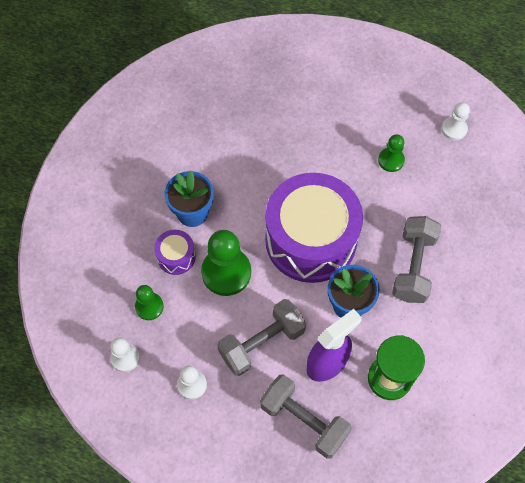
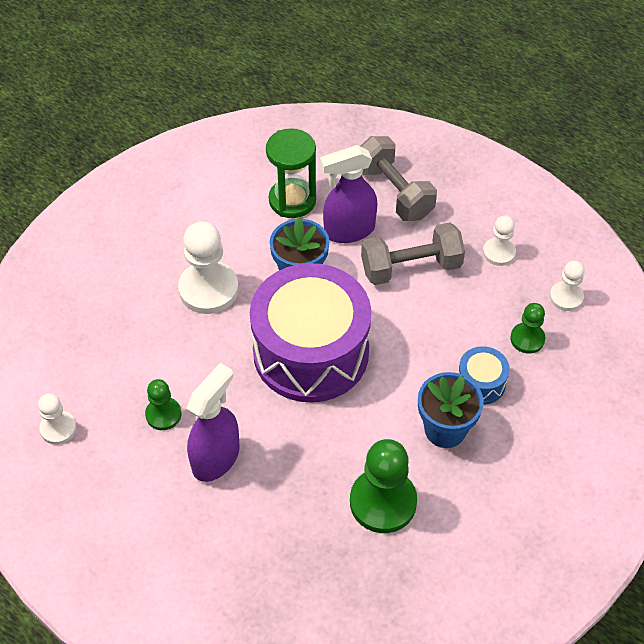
camera: 160 degrees left, 10 degrees down
purple drum [154,230,196,275] -> blue drum [458,346,510,405]
green pawn [201,230,251,296] -> green pawn moved to [350,439,417,533]
grey dumbbell [392,216,441,303] -> white pawn [178,221,239,314]
none -> purple spray bottle [186,363,240,482]

